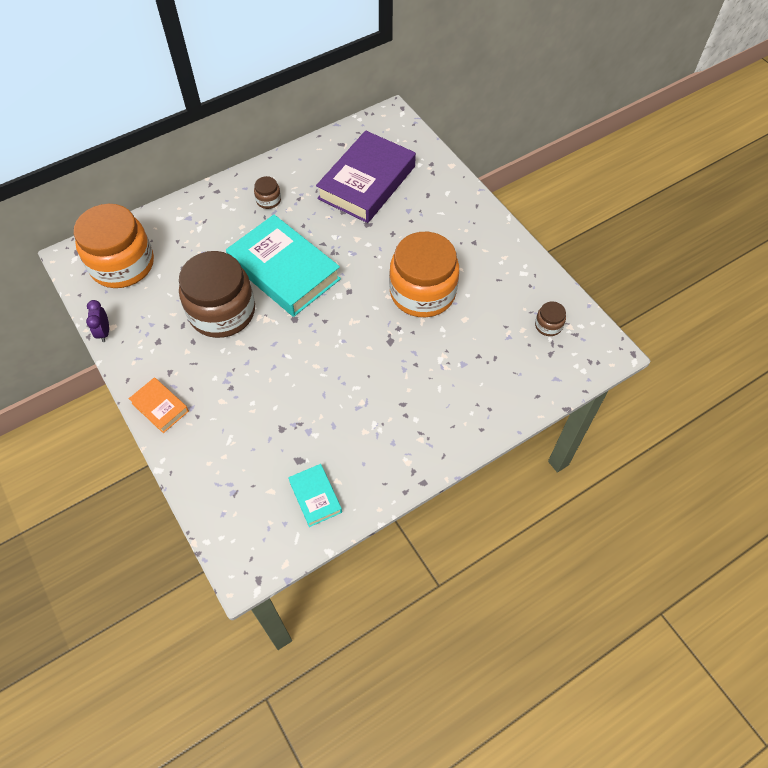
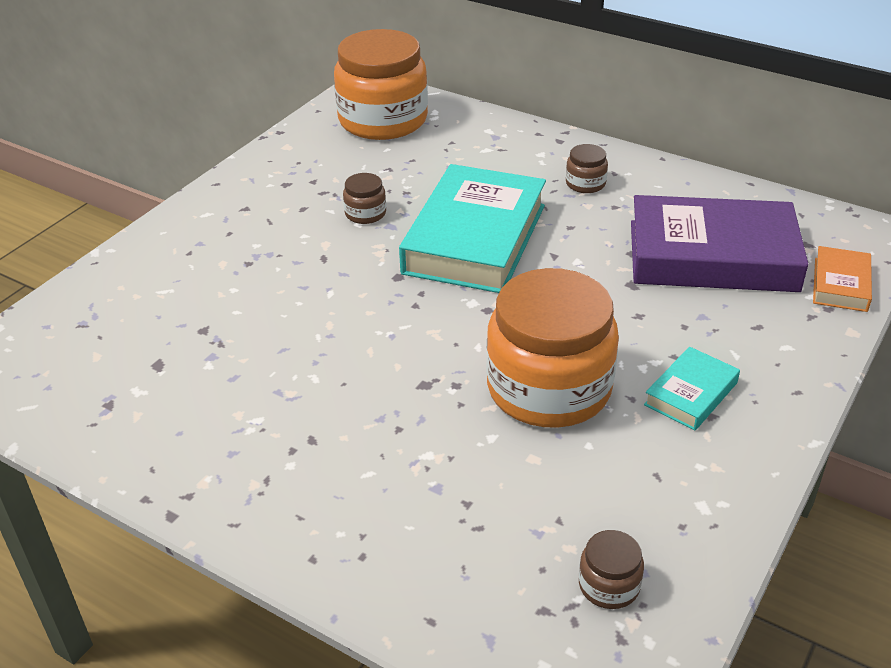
camera: 65 degrees right, 20 degrees down
purple clock [86,300,109,342] -> none
orange book [129,377,189,433] -> orange book moved to [813,246,872,312]
brown jar [179,251,255,338] -> brown jar [343,173,386,224], size x0.41
turquoise book [288,464,342,527] -> turquoise book moved to [644,347,740,430]

